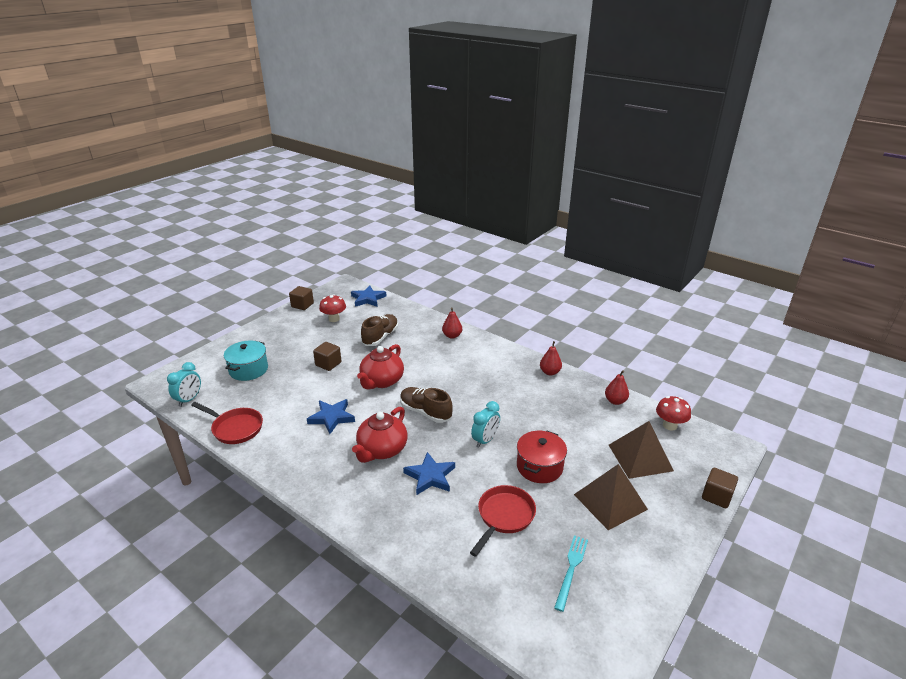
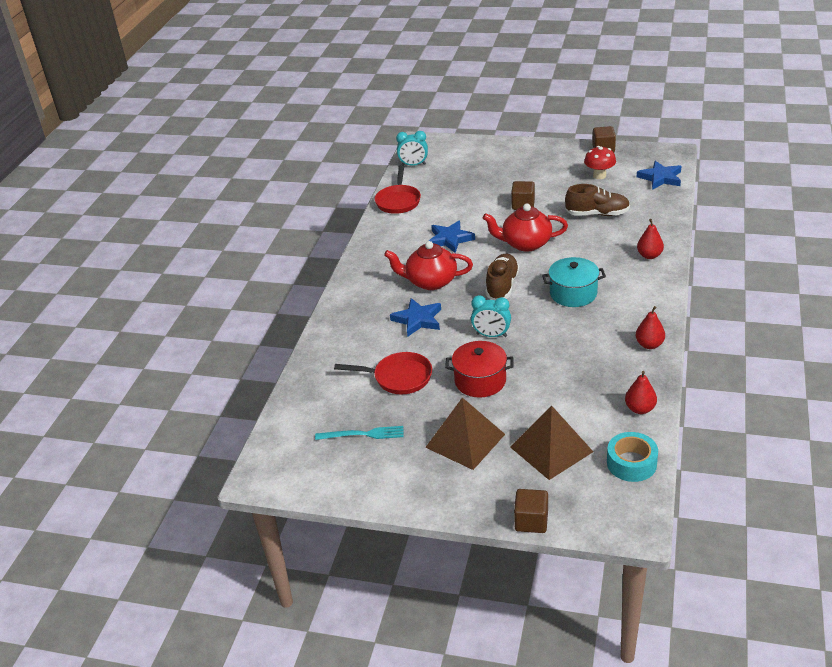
camera: 70 degrees right, 5 degrees up
turquoise pot [224,341,268,381] -> turquoise pot moved to [542,257,606,307]
red mushroom [656,396,691,431] -> turquoise tape [607,432,658,482]

